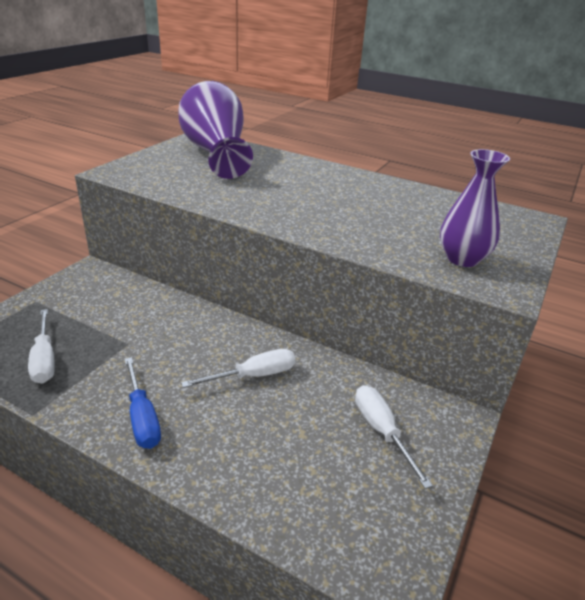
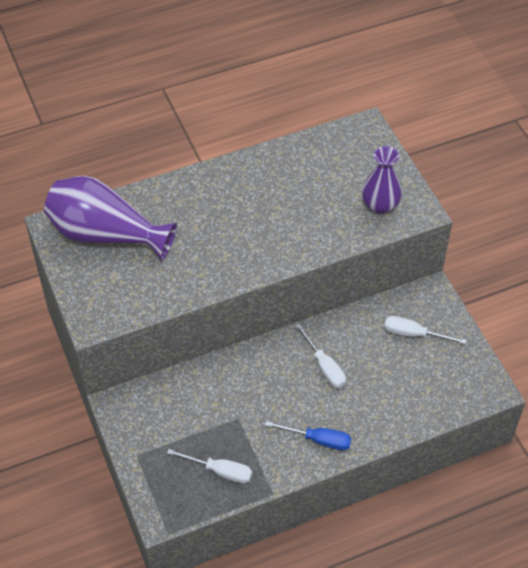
camera: 50 degrees left, 20 degrees up
white screwdriver [181,349,295,388] -> white screwdriver turned 135 degrees clockwise [295,324,346,388]

